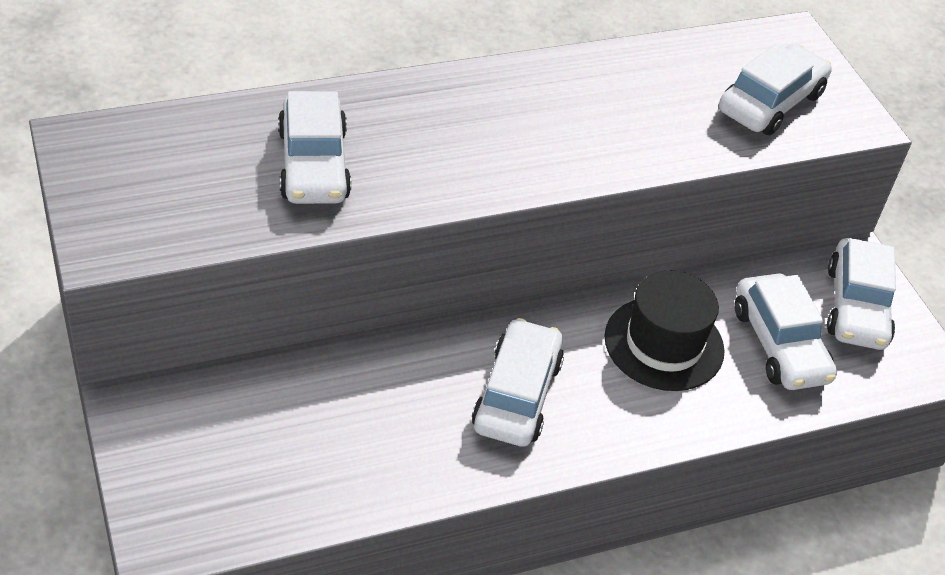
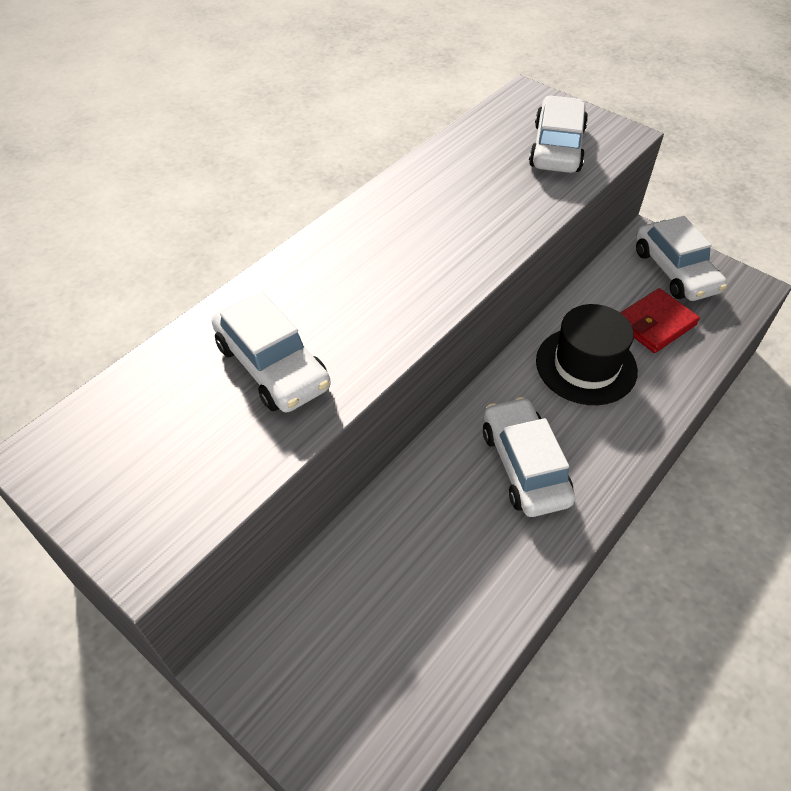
camera: 25 degrees left, 5 degrees up
white car [735,273,837,390] -> red wallet [620,288,700,353]

